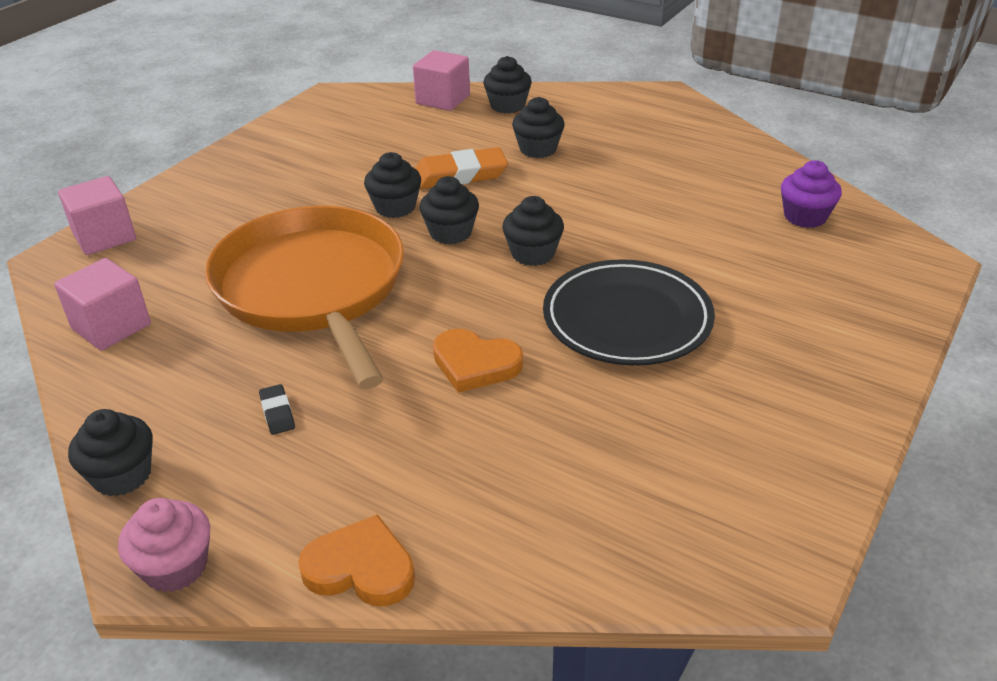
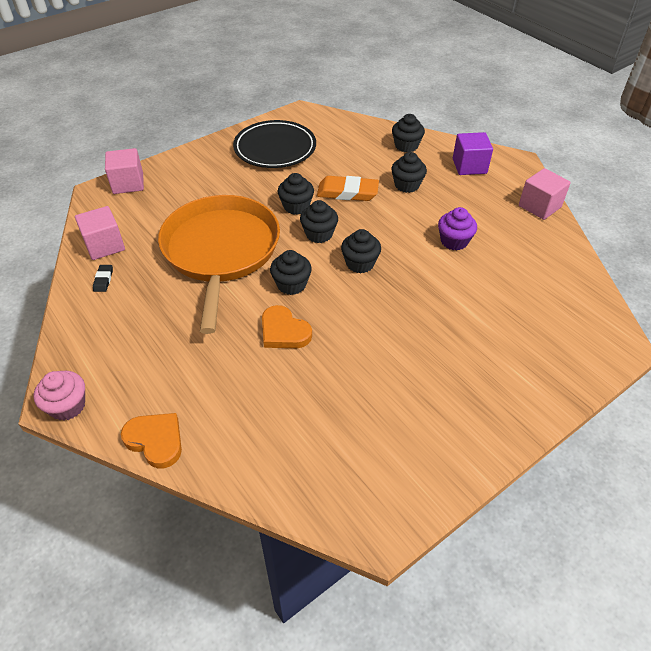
camera: 20 degrees right, 10 degrees up
black cupcake [68,409,153,496] -> black cupcake moved to [270,250,312,295]
black eraser [259,384,295,435] -> black eraser moved to [93,265,113,292]
pink cube [413,50,470,111] -> pink cube moved to [519,168,571,220]
black plate [543,259,715,366] -> black plate moved to [233,120,316,168]
purple cupcake [781,160,842,228] -> purple cupcake moved to [438,207,477,251]
none -> purple cube [453,132,493,175]

